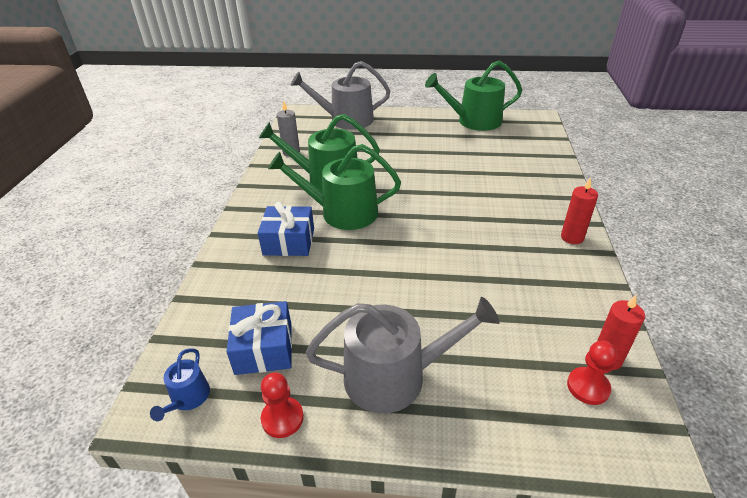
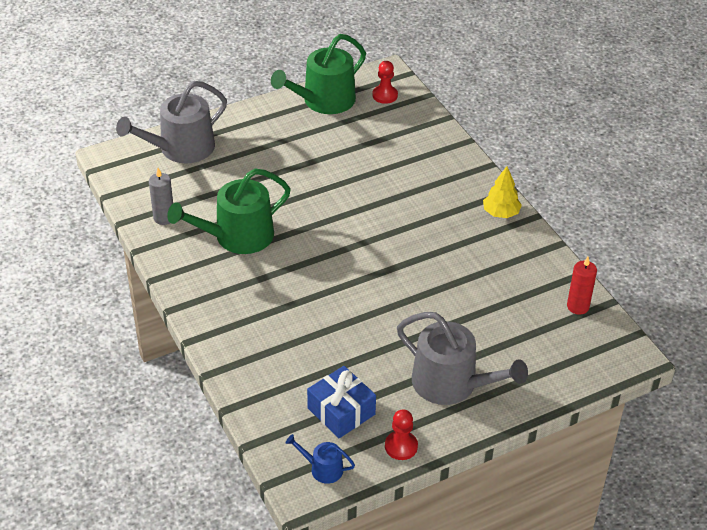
camera: 35 degrees left, 5 degrees up
blue watering can [150,348,210,421] -> blue watering can turned 135 degrees clockwise [286,434,355,484]
blue gift [258,202,314,256] -> none
green watering can [268,144,401,230] -> none
grey watering can [306,297,500,414] -> grey watering can turned 75 degrees clockwise [397,312,528,405]
red candle [561,177,598,244] -> yellow tree [483,166,522,218]
red pawn [567,341,617,405] -> red pawn moved to [373,61,398,104]

